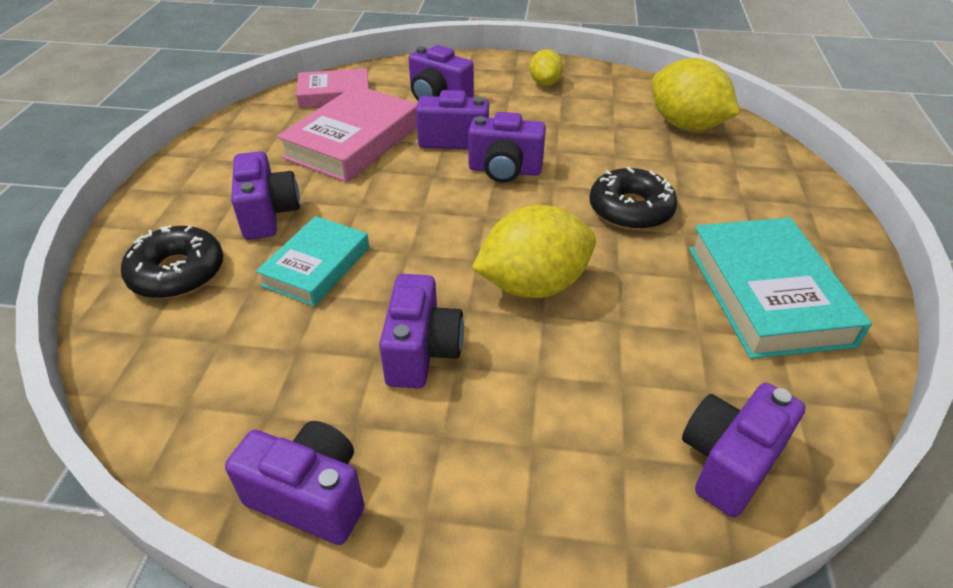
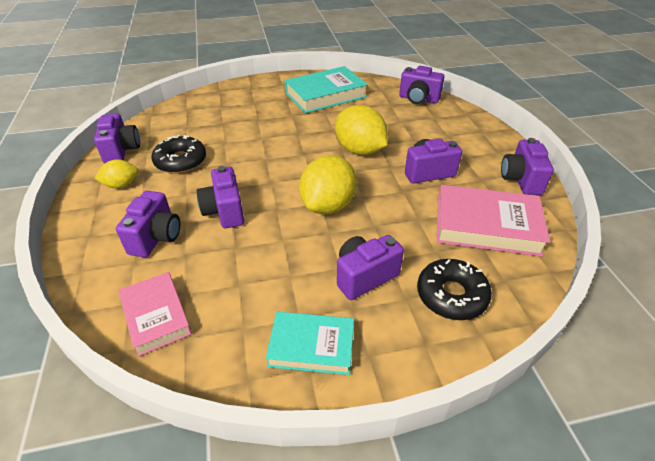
camera: 110 degrees left, 0 degrees up
turquoise book [256,216,369,306] -> turquoise book moved to [266,312,354,375]
pink book [277,85,417,182] -> pink book moved to [437,185,550,257]
purple camera [468,112,546,183] -> purple camera moved to [94,113,140,164]
black donut [589,167,677,230] -> black donut moved to [152,135,206,174]
yellow lemon [652,58,739,131] -> yellow lemon moved to [299,155,357,214]

